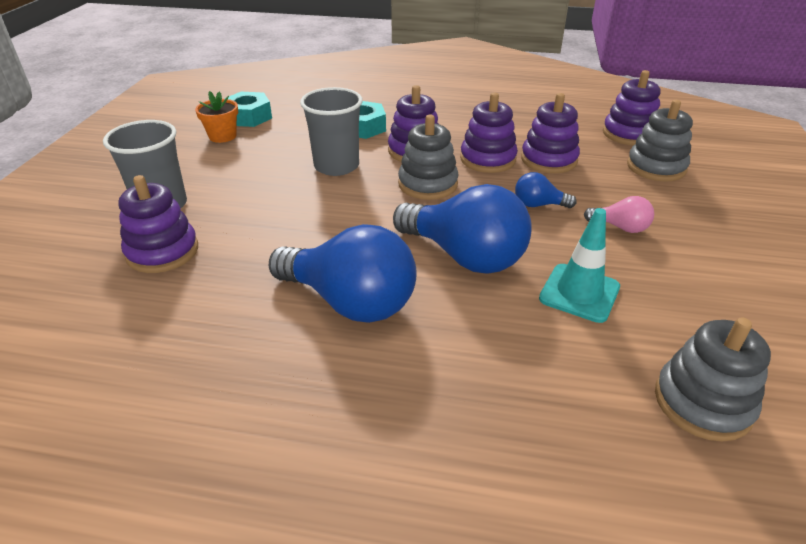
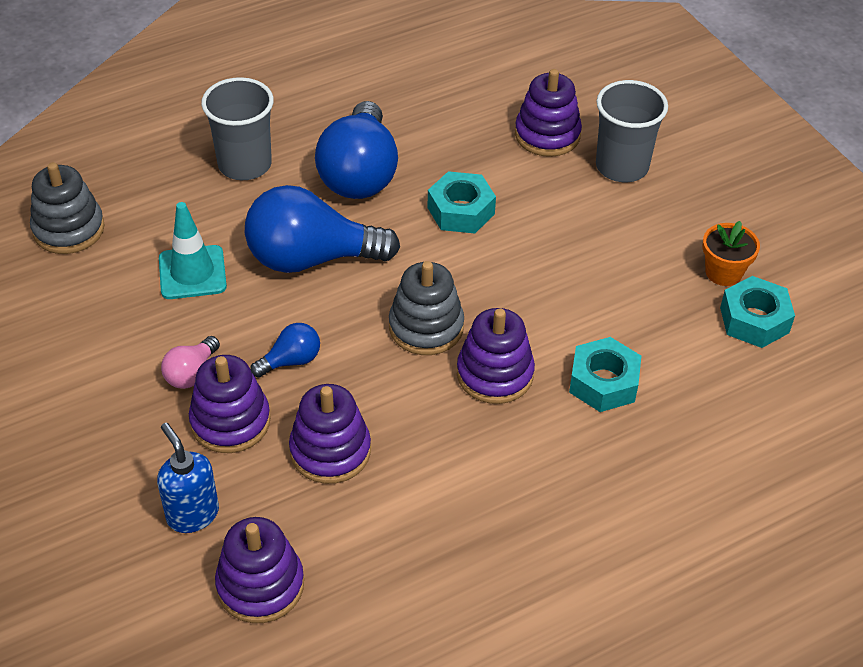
camera: 140 degrees right, 10 degrees up
blue light bulb [269,224,417,323] -> blue light bulb turned 75 degrees counterclockwise [315,101,398,199]
grey cup [300,87,363,176] -> grey cup moved to [201,77,274,180]
purple stacking toy [460,93,518,173] -> purple stacking toy moved to [189,355,270,453]
pink light bulb [584,196,654,233] -> pink light bulb turned 45 degrees counterclockwise [161,336,220,389]
grey stacking toy [627,100,693,181] -> blue soap dispenser [157,423,219,533]
none -> turquoise nut [428,171,496,233]

